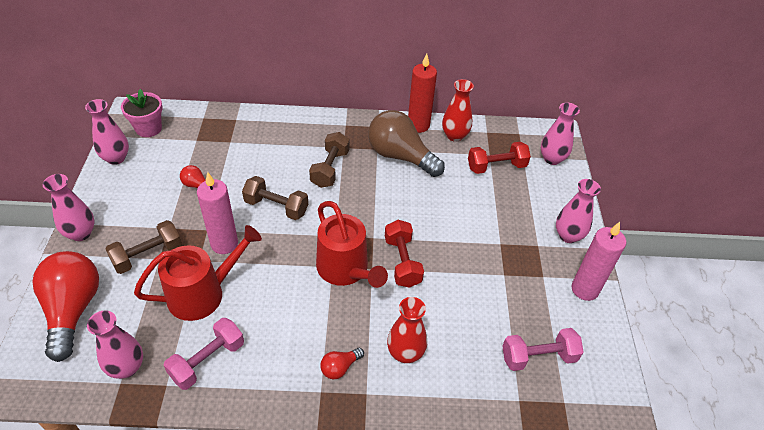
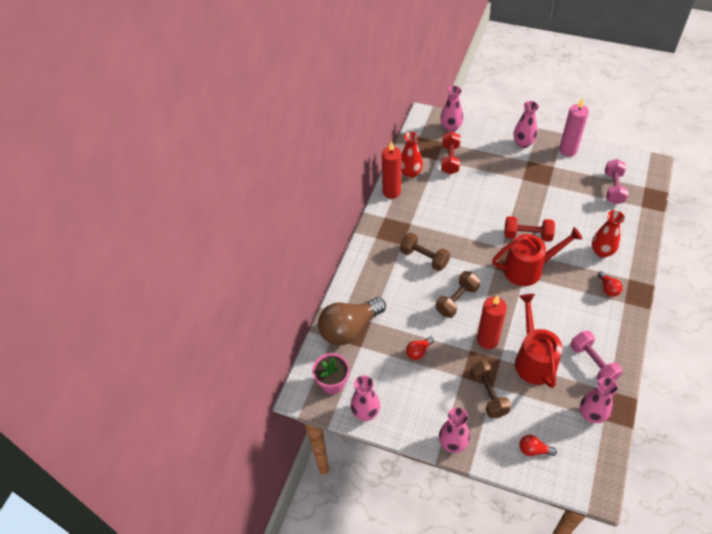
camera: 65 degrees left, 5 degrees up
red light bulb [32,251,99,362] -> red light bulb [519,435,557,456], size x0.44
pink candle [197,172,238,254] -> red candle [477,295,507,349]
brown light bulb [368,110,445,177] -> brown light bulb moved to [318,297,386,346]

